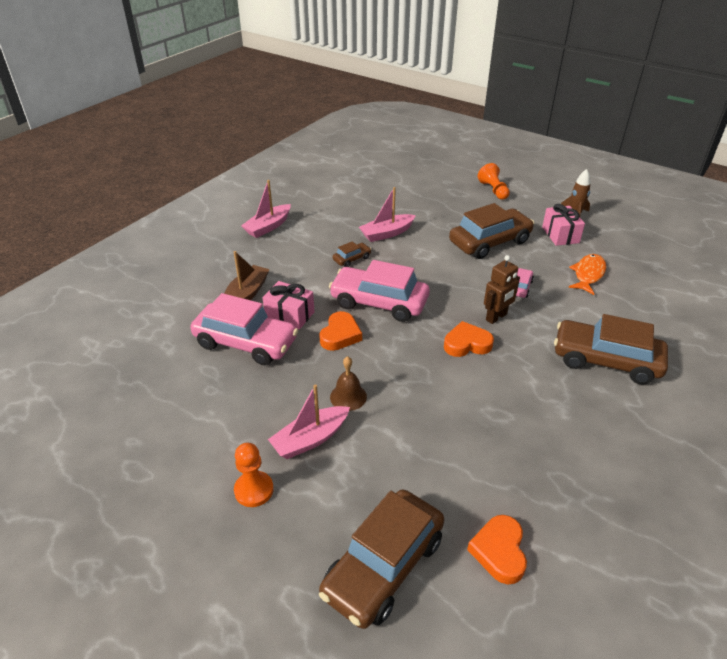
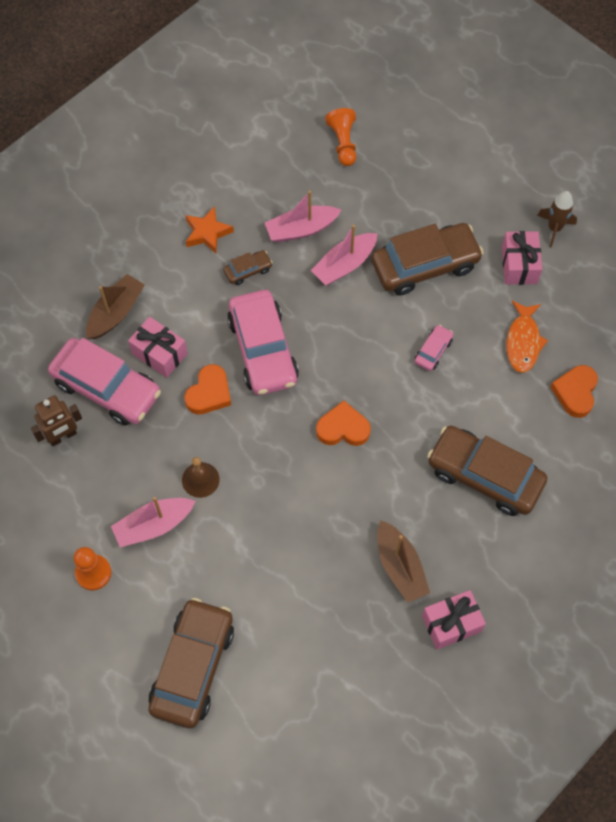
camera: 10 degrees right, 25 degrees up
pink boat [241,180,291,238] -> pink boat moved to [311,225,378,285]
brown car [319,489,444,629] -> brown car turned 150 degrees clockwise [148,598,234,728]
pink car [329,260,430,322] -> pink car turned 135 degrees counterclockwise [227,290,299,395]
orange heart [467,515,527,584] -> orange heart moved to [550,365,598,418]
orange pawn [478,163,510,200] -> orange pawn moved to [325,108,356,166]
brown robot [484,255,520,324] -> brown robot moved to [31,395,82,446]
orange fish [568,254,606,295] -> orange fish turned 150 degrees clockwise [506,301,548,373]
none -> orange star [185,206,234,254]
none -> brown boat [377,520,430,603]
none -> pink gift [422,590,486,650]

